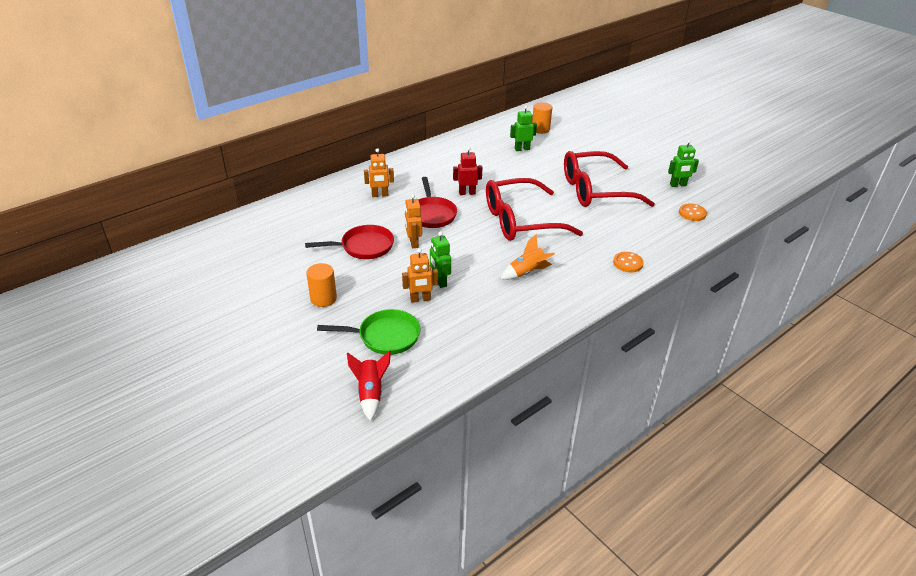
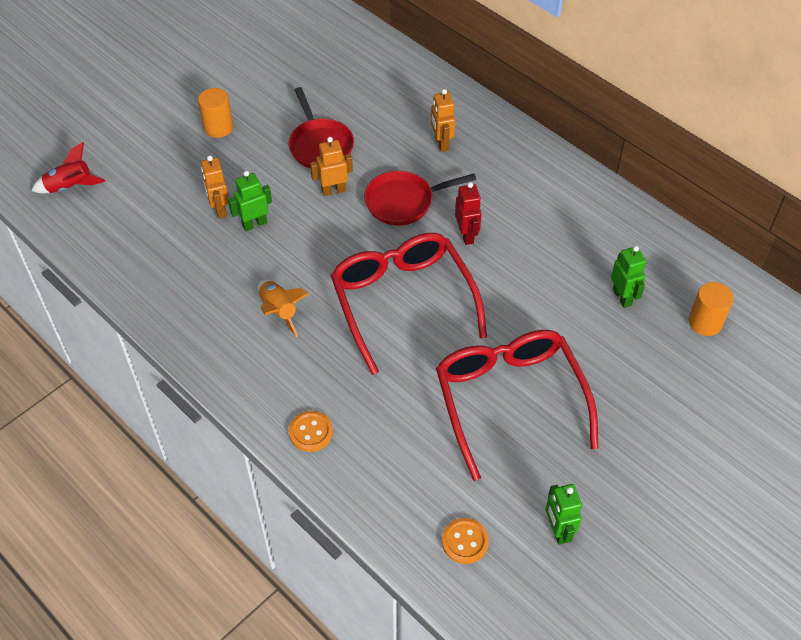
camera: 85 degrees right, 15 degrees up
green pan [317,309,421,355] -> none

